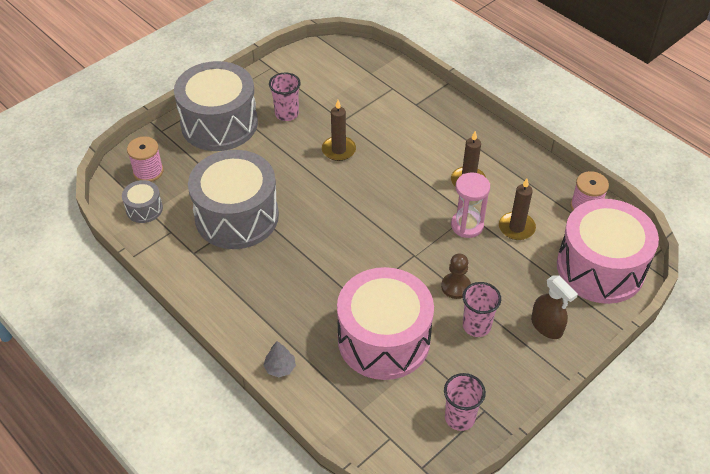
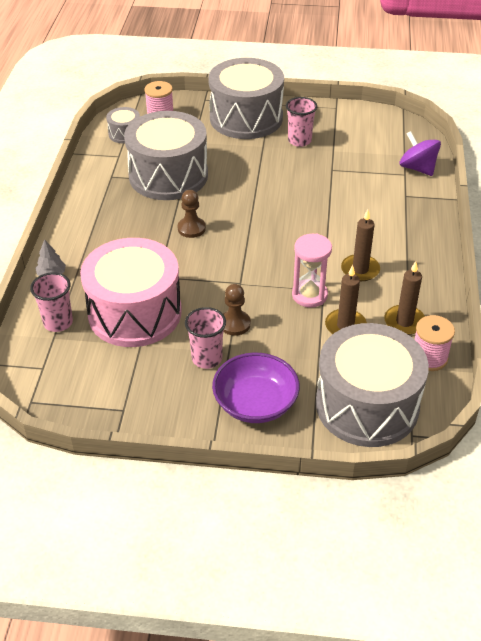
camera: 50 degrees right, 5 degrees down
brown candle [322,100,356,161] -> brown candle moved to [384,261,425,335]
pink cup [444,373,486,431] -> pink cup moved to [30,272,73,332]
brown spray bottle [531,275,578,339] -> purple bowl [212,353,300,423]
pink drum [557,199,659,304] -> grey drum [316,323,429,447]
none -> brown pawn [178,190,206,238]
none -> purple spinning top [400,131,441,176]

